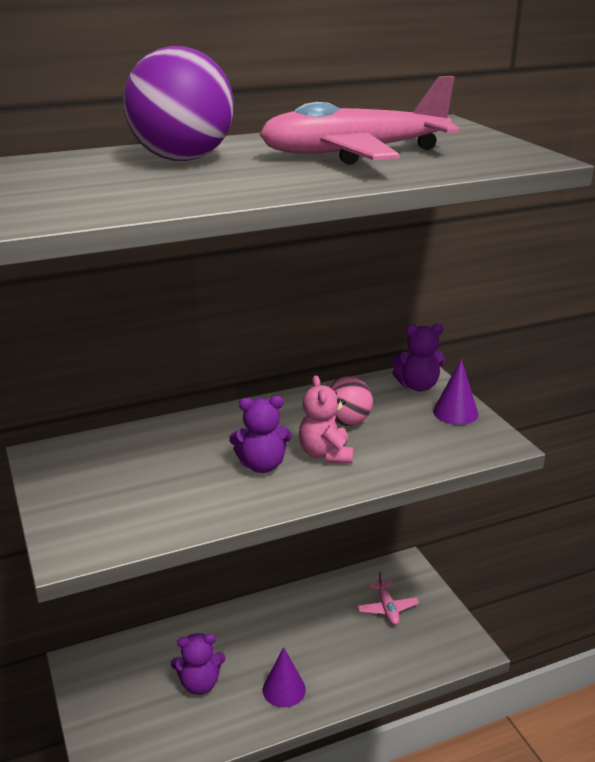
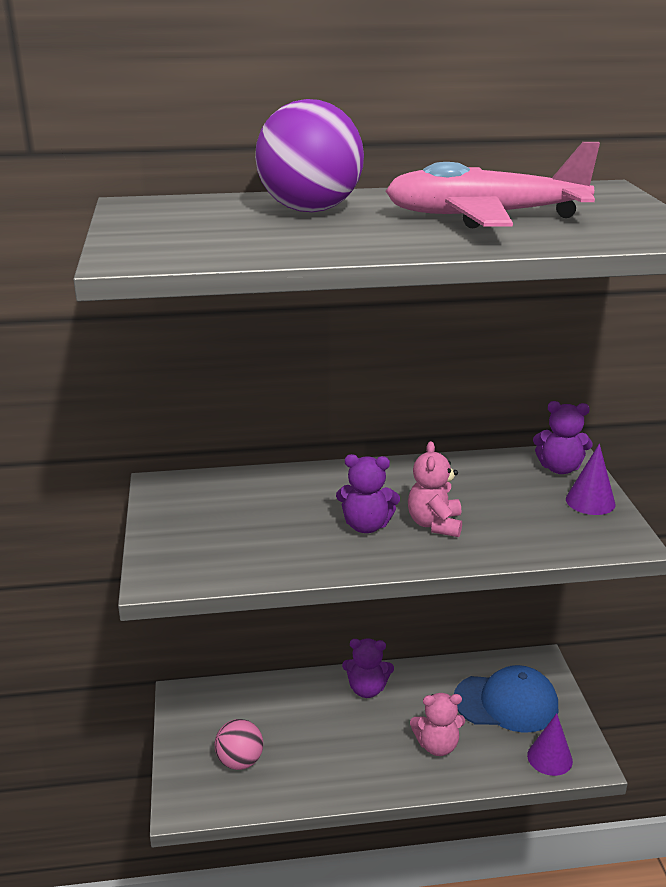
camera: 15 degrees right, 0 degrees up
purple teddy bear [171,633,225,695] -> purple teddy bear moved to [342,638,394,698]
purple cone [263,647,306,707] -> purple cone moved to [527,713,573,776]
pink ball [328,376,373,426] -> pink ball moved to [215,719,263,770]
pink plane [357,572,419,625] -> blue cap [454,665,558,733]
none -> pink teddy bear [410,693,465,756]

